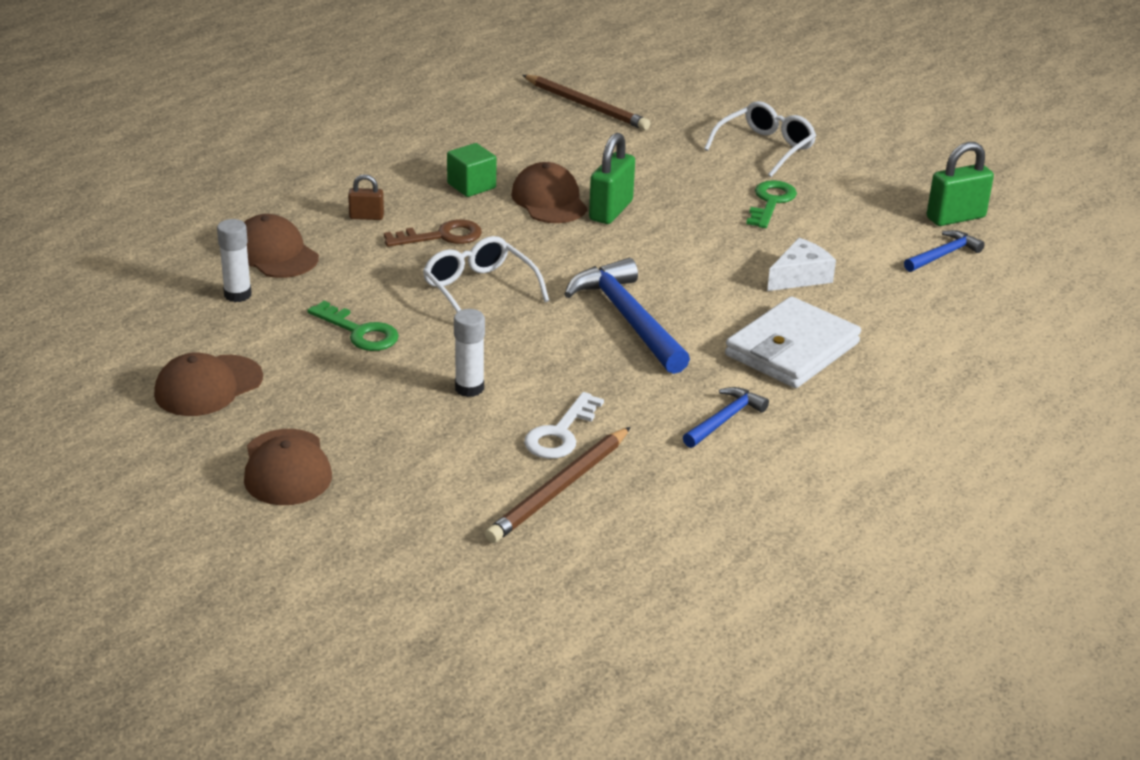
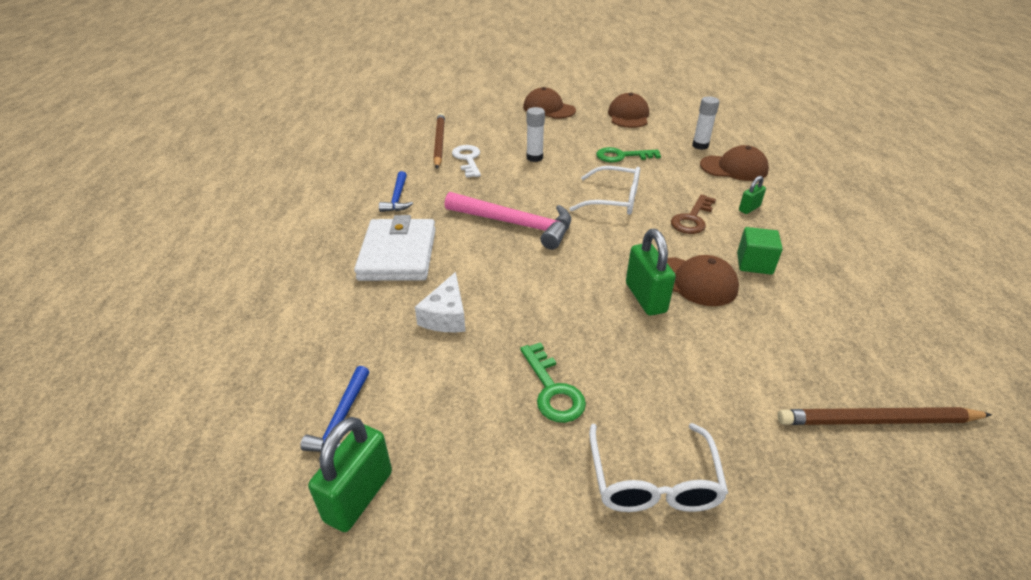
camera: 140 degrees right, 5 degrees up
brown padlock [348,174,384,220] -> green padlock [739,176,766,214]
blue hammer [564,258,690,374] -> pink hammer [444,192,571,250]

